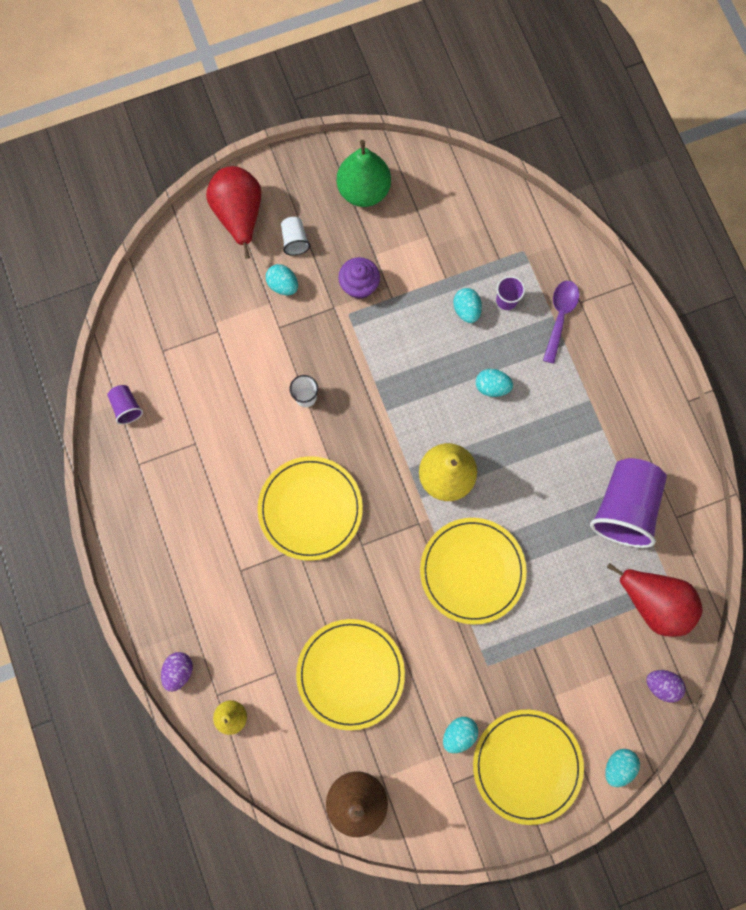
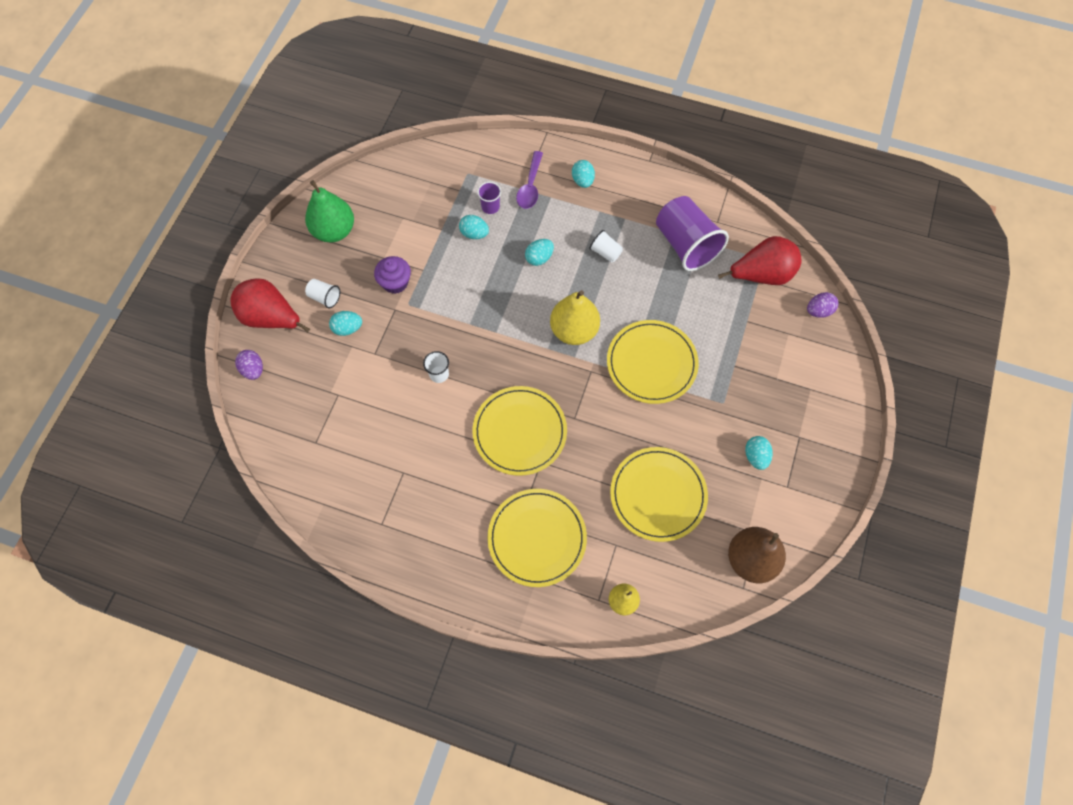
camera: 50 degrees left, 10 degrees down
purple cup [107,385,143,425] -> none
purple egg [161,652,193,692] -> purple egg moved to [235,350,263,380]
yellow plate [473,709,584,825] -> yellow plate moved to [487,489,587,587]
purple spoon [543,281,579,364] -> purple spoon turned 135 degrees counterclockwise [516,151,543,209]
turquoise egg [605,749,640,787] -> turquoise egg moved to [572,160,595,188]
none -> white cup [589,230,623,263]

